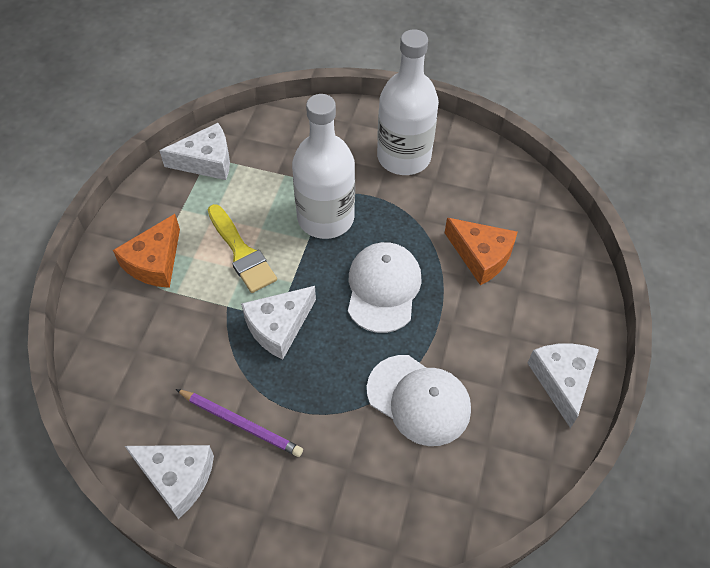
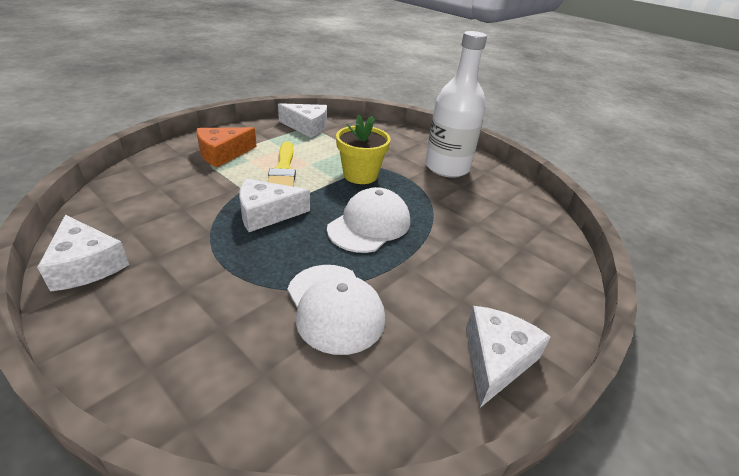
camera: 25 degrees right, 20 degrees down
purple pencil [176,389,303,457] -> none
white bottle [292,94,355,239] -> yellow flower pot [336,114,391,184]
orange cheese [445,218,518,285] -> none

